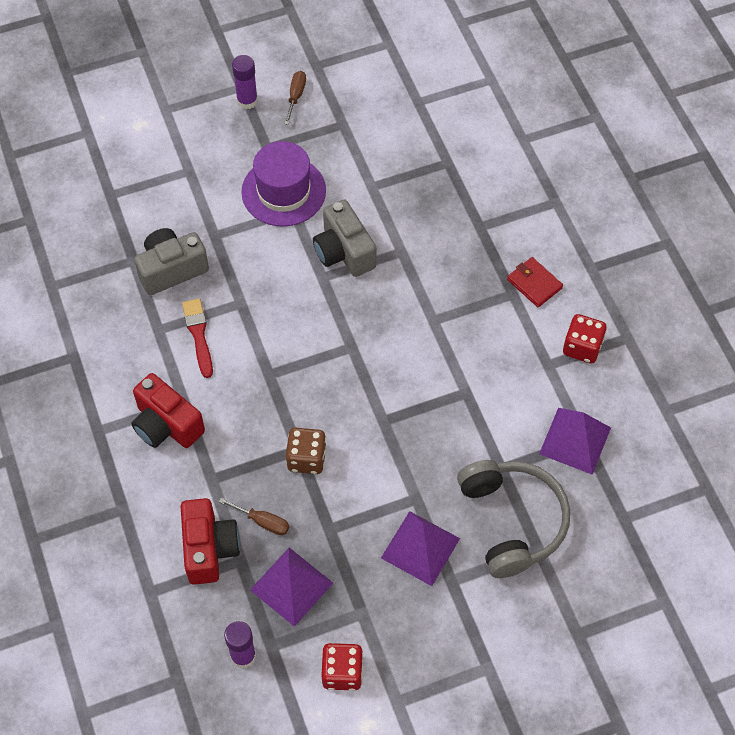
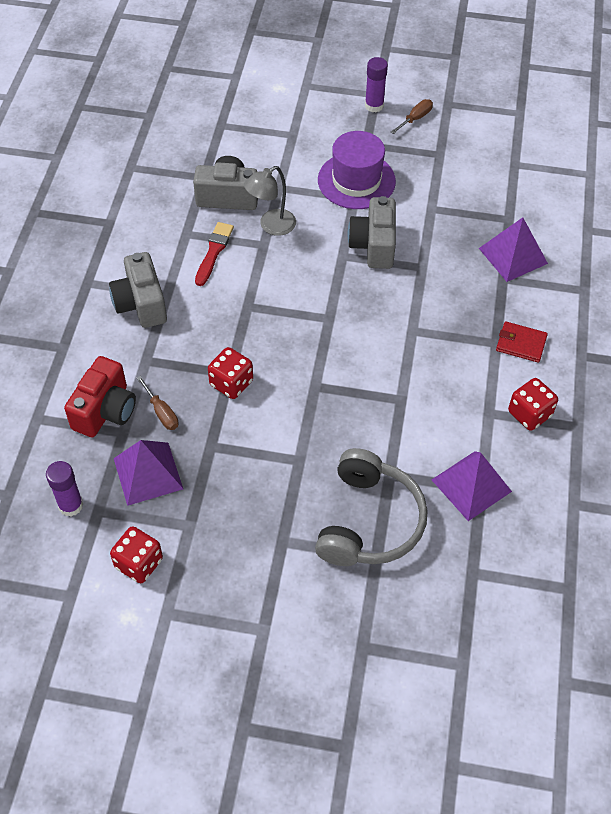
camera: 30 degrees right, 5 degrees down
red camera [131,373,205,448] -> grey camera [109,252,167,328]
brown dice [286,428,327,474] -> red dice [208,347,253,399]
purple pyramid [381,511,460,586] -> purple pyramid moved to [479,217,548,282]
red wallet [507,257,563,307] -> red wallet turned 60 degrees counterclockwise [496,321,548,363]
none -> grey lamp [244,166,296,236]

